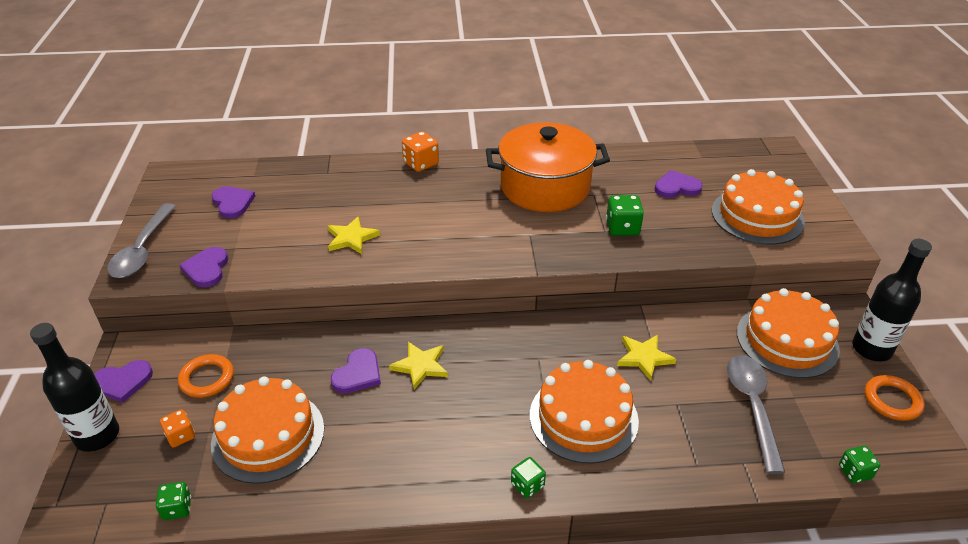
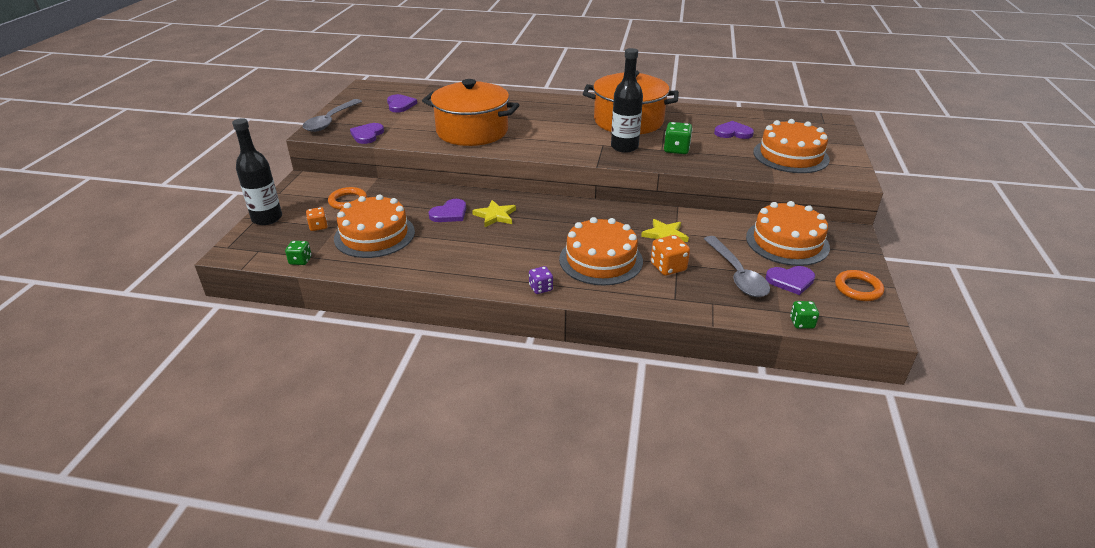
camera: 15 degrees right, 5 degrees down
purple heart [94,360,153,403] -> purple heart moved to [766,266,815,295]
yellow star [327,216,380,254] -> orange pot [422,79,519,146]
orange dice [402,131,439,172] -> orange dice moved to [651,235,690,276]
green dice [511,457,546,498] -> purple dice [529,266,553,294]
grey spoon [727,355,785,474] -> grey spoon turned 150 degrees clockwise [704,236,770,297]
black bottle [852,239,932,361] -> black bottle moved to [611,48,643,153]

